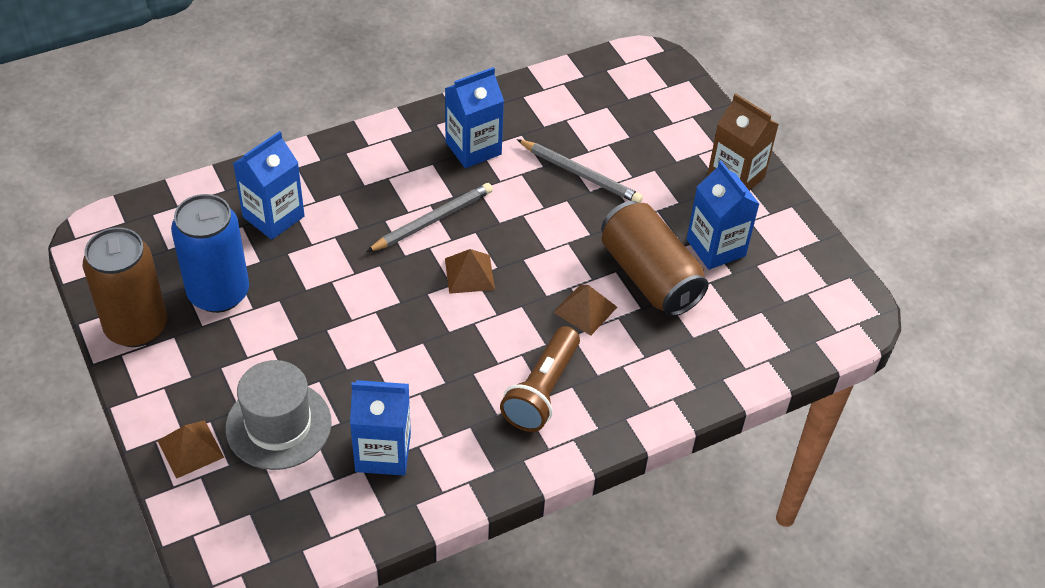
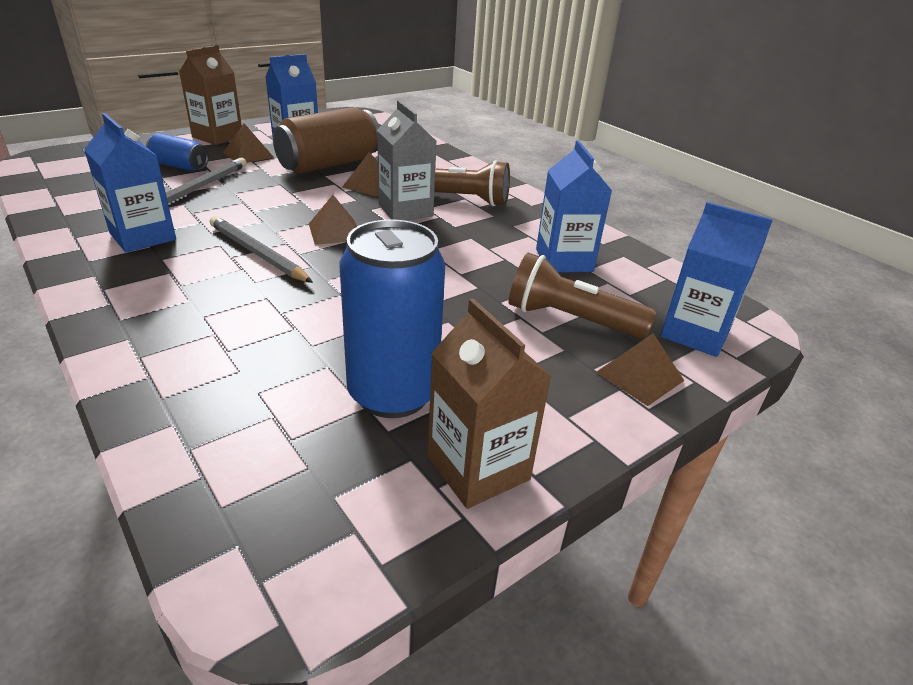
camera: 100 degrees left, 15 degrees down
brown can [83,227,167,347] -> brown carton [428,299,552,509]
grey hat [225,360,331,470] -> brown flashlight [509,253,656,339]
blue carton [233,131,305,240] -> blue carton moved to [660,202,773,357]
none -> blue can [146,133,209,171]
none -> brown pyramid [223,123,274,163]
none -> grey carton [377,100,436,220]

